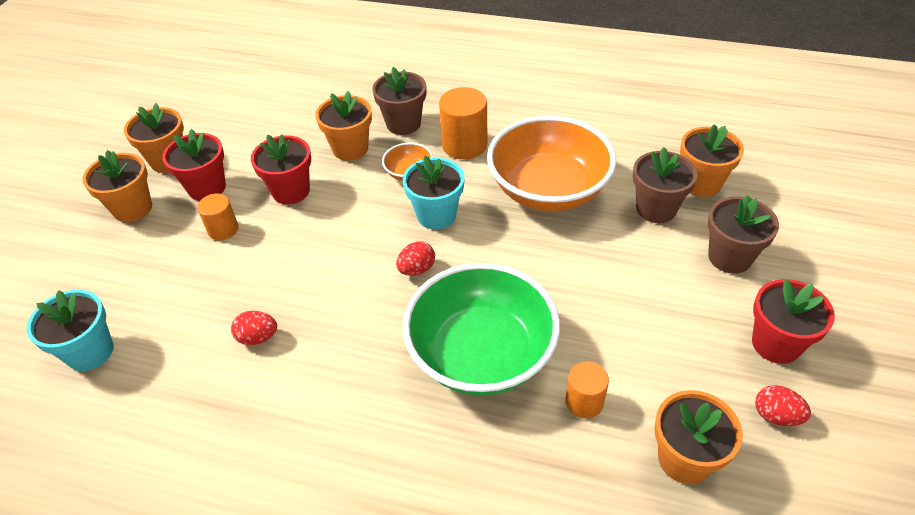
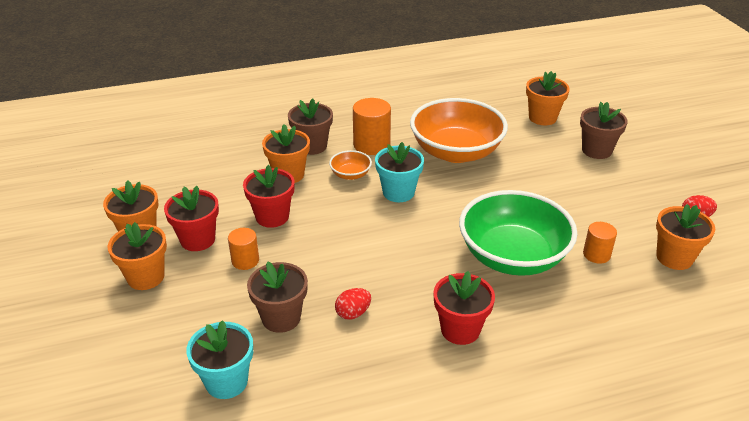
camera: 35 degrees left, 10 degrees down
red egg [396,241,435,276] -> none
brown flower pot [633,147,698,223] -> brown flower pot moved to [247,261,308,333]
red flower pot [752,279,835,364] -> red flower pot moved to [433,271,495,345]

